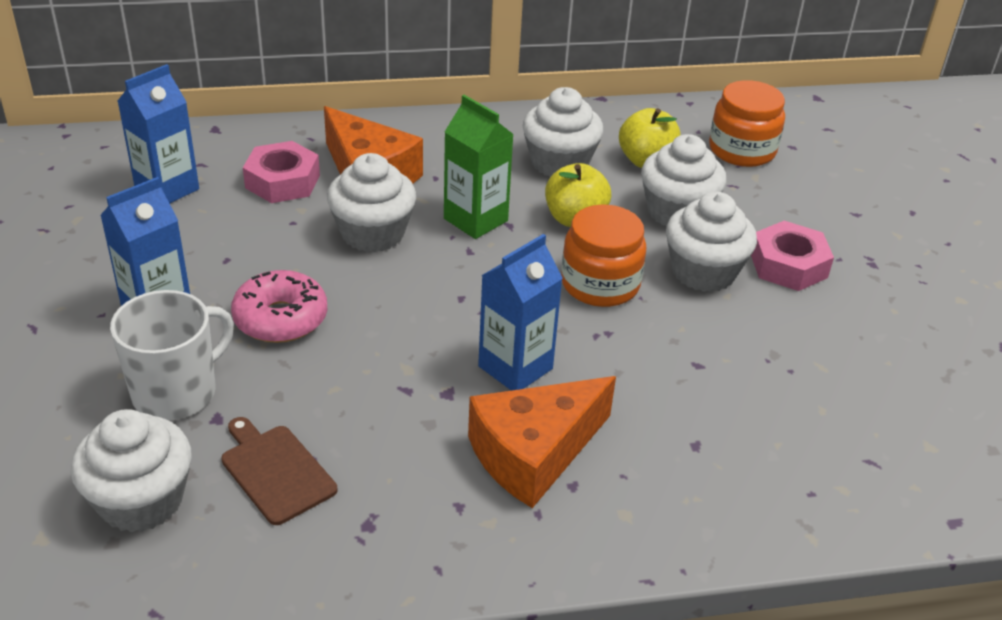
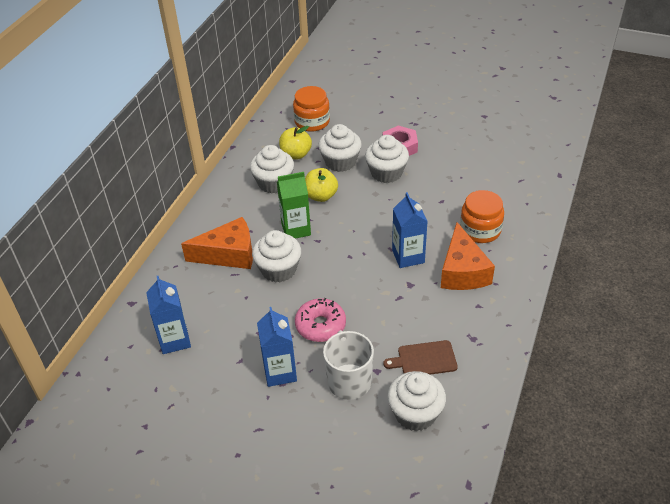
camera: 55 degrees left, 5 degrees up
pink nut [243,141,320,203] -> none
orange jar [561,204,646,307] -> orange jar moved to [460,190,504,243]

